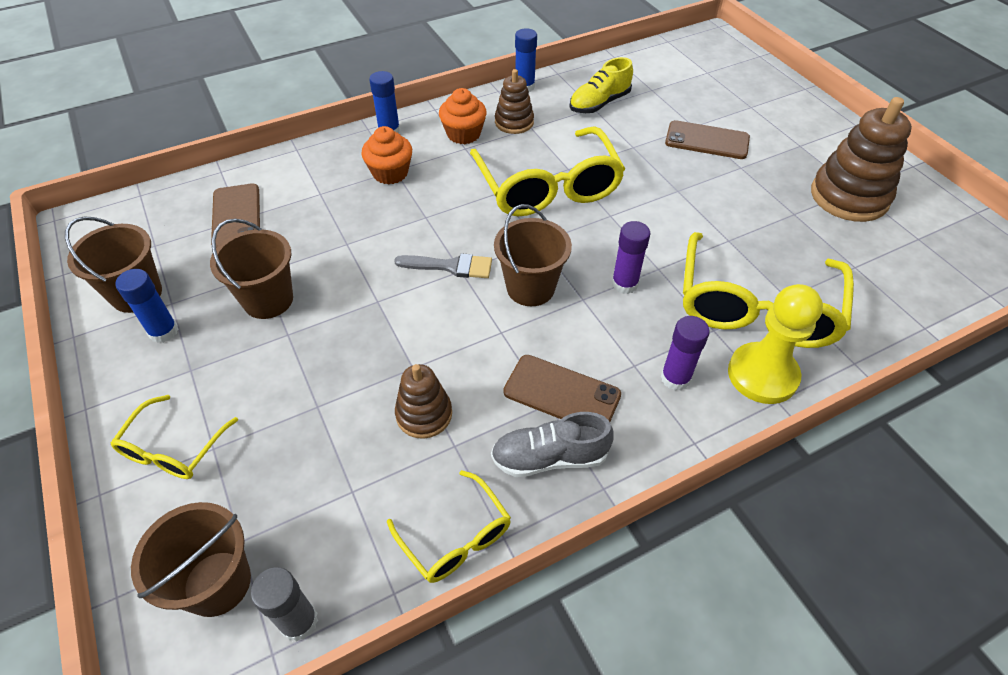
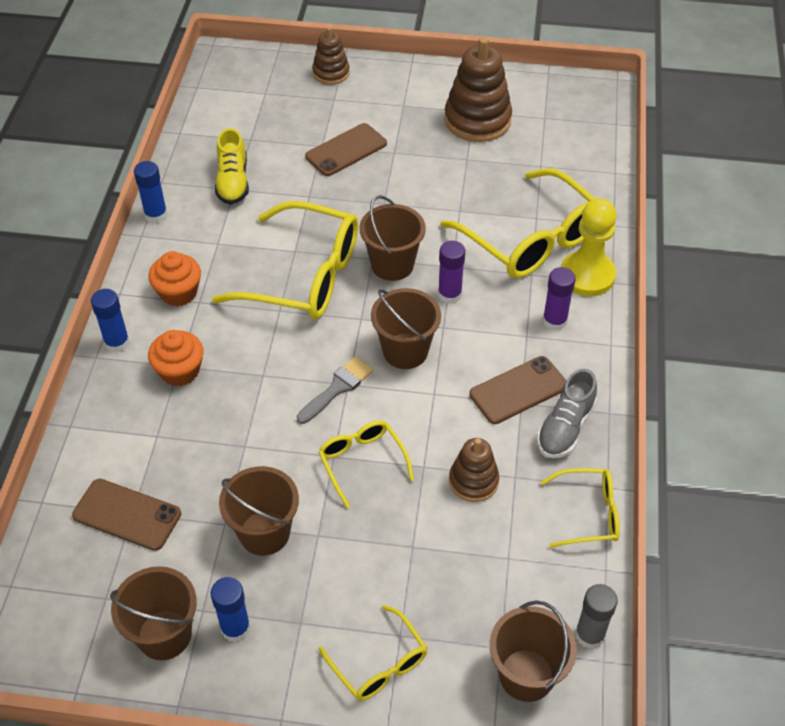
camera: 55 degrees left, 0 degrees up
brown stacking toy [495,69,534,134] -> brown stacking toy moved to [312,27,350,85]
none -> yellow glasses [318,420,414,508]
none -> brown bucket [360,195,426,281]

